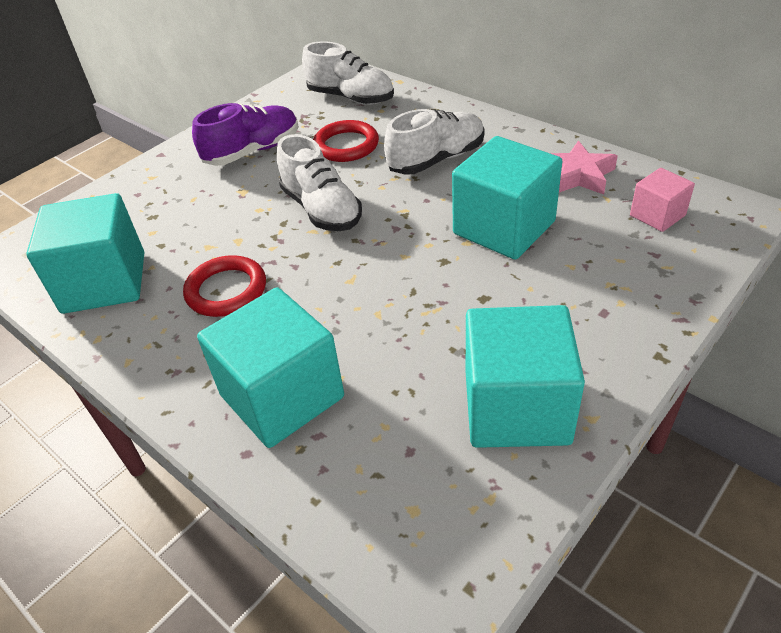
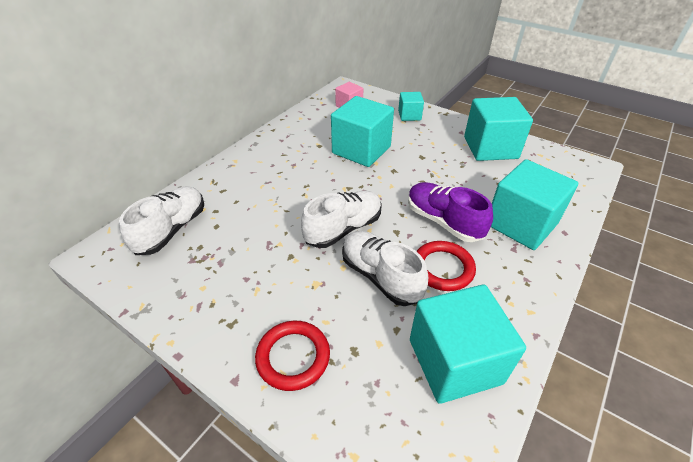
camera: 100 degrees left, 0 degrees up
purple shoe [192,103,299,166] -> purple shoe moved to [408,182,493,242]
red ring [313,120,379,162] -> red ring moved to [255,321,330,391]
white shoe [384,109,485,175] -> white shoe moved to [342,231,428,306]
pink star [550,141,618,194] -> none
none -> turquoise cube [398,92,424,121]

